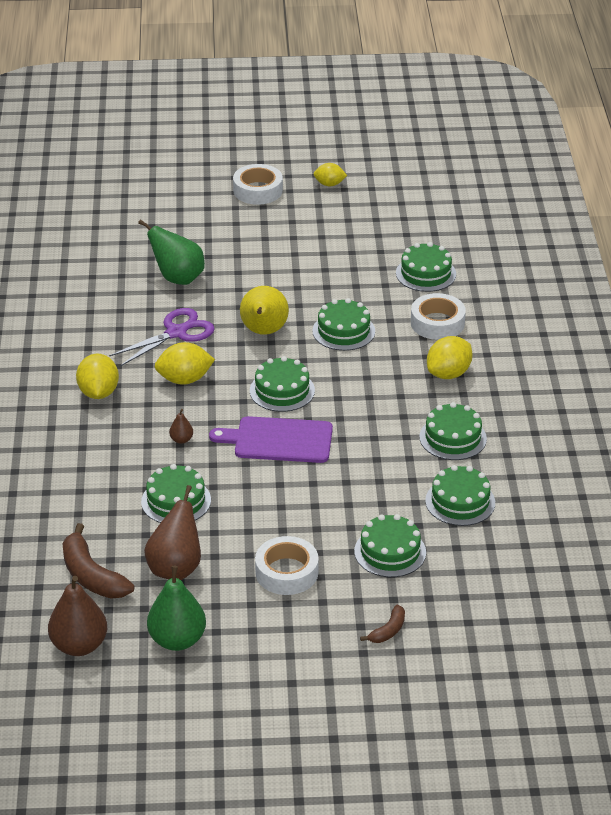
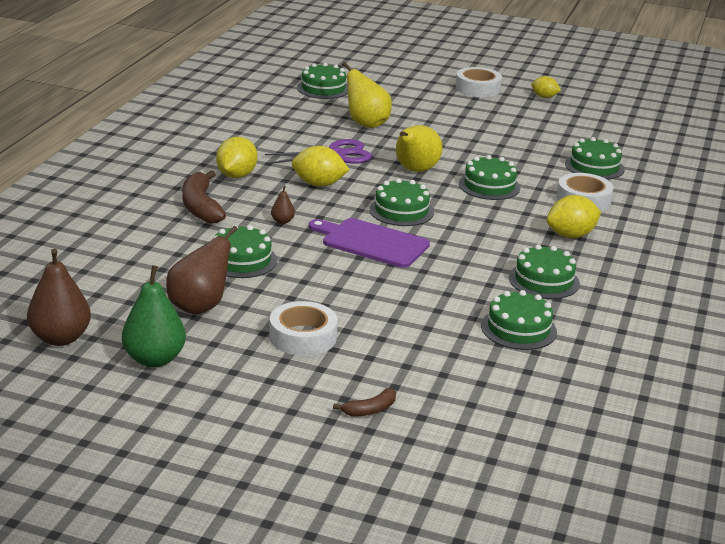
camera: 20 degrees right, 10 degrees down
brown banana [62,523,134,599] -> brown banana moved to [182,170,226,223]
green pear [138,219,205,285] -> yellow pear [342,62,392,128]
green cake [354,514,426,577] -> green cake moved to [297,63,348,99]

